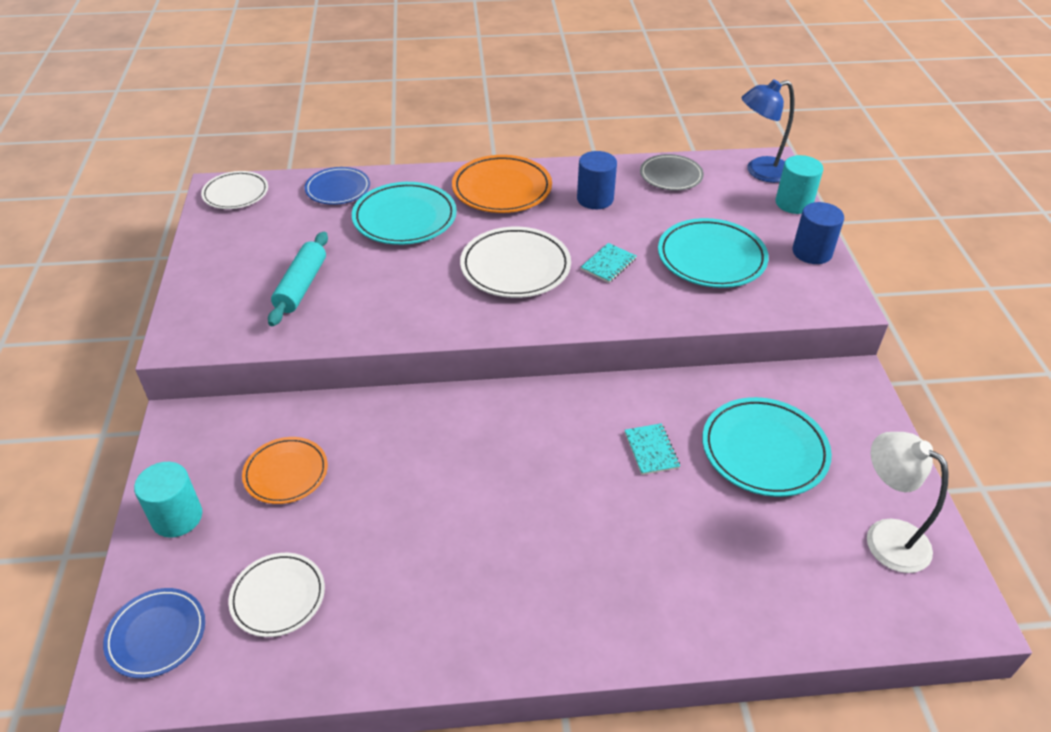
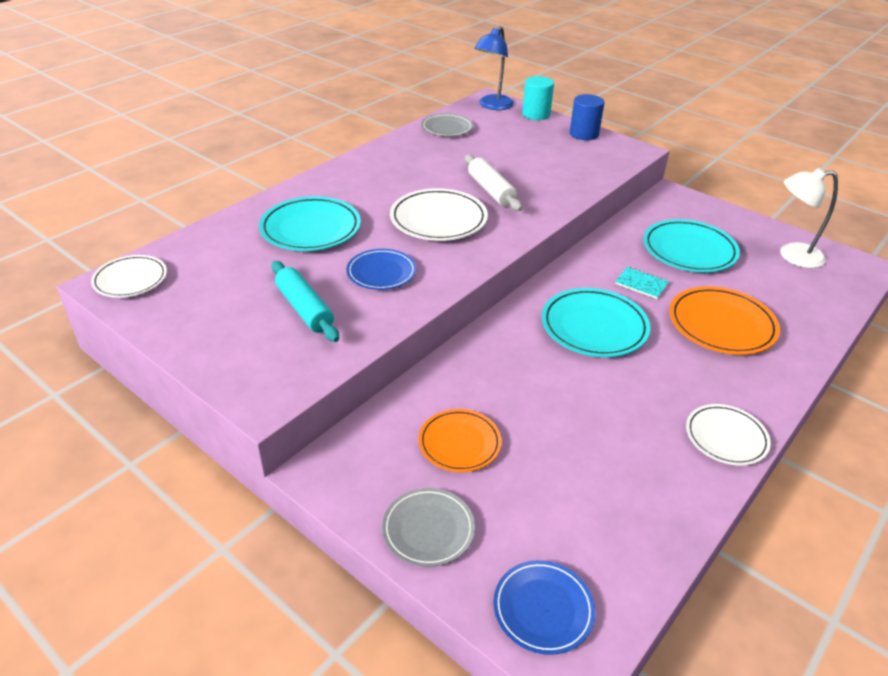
camera: 45 degrees left, 5 degrees down
turquoise cylinder [134,462,202,538] -> grey plate [382,488,475,567]
white plate [228,553,325,637] -> white plate moved to [686,404,771,466]
blue plate [305,167,370,205] -> blue plate moved to [346,249,417,290]
orange plate [452,155,552,213] -> orange plate moved to [669,286,780,355]
blue cylinder [577,151,617,209] -> none
turquoise notebook [581,243,636,283] -> white rolling pin [464,154,523,211]
turquoise plate [658,218,769,288] -> turquoise plate moved to [542,288,650,357]

